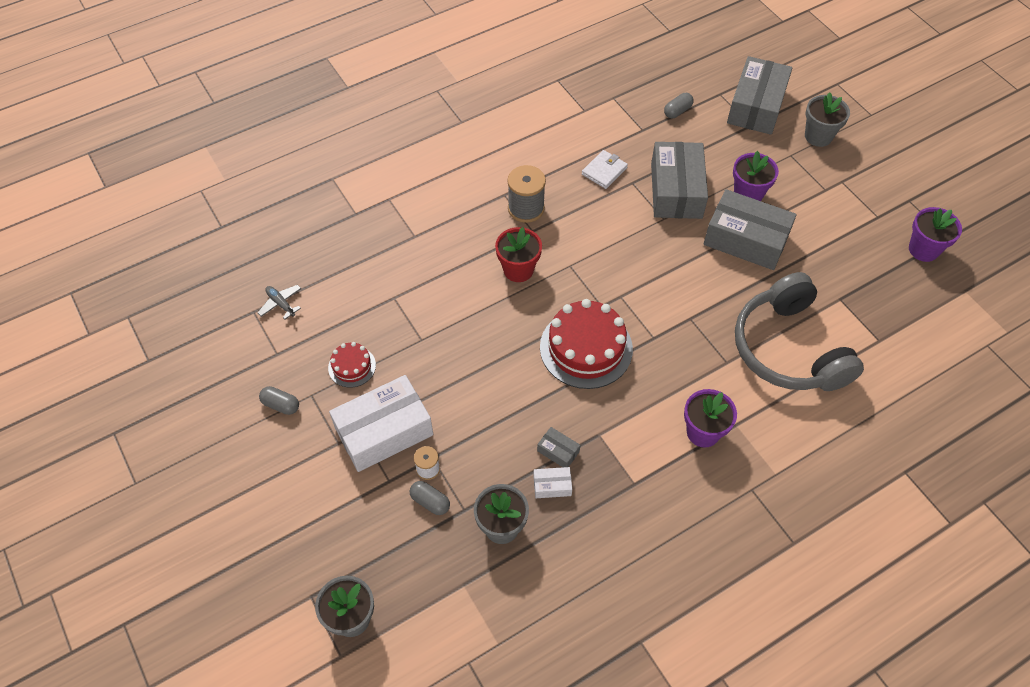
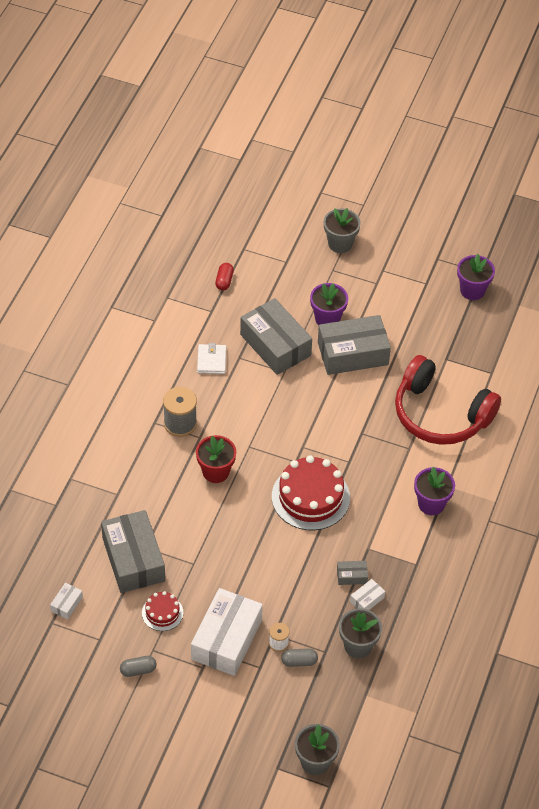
camera: 40 degrees left, 5 degrees down
grey plane [257,285,301,319] -> white box [50,583,83,619]
grey capsule [664,93,694,118] -> red capsule [215,263,234,290]
grey box [727,56,792,135] -> grey box moved to [101,510,165,593]
grey headphones [735,272,864,391] -> red headphones [395,355,501,445]

